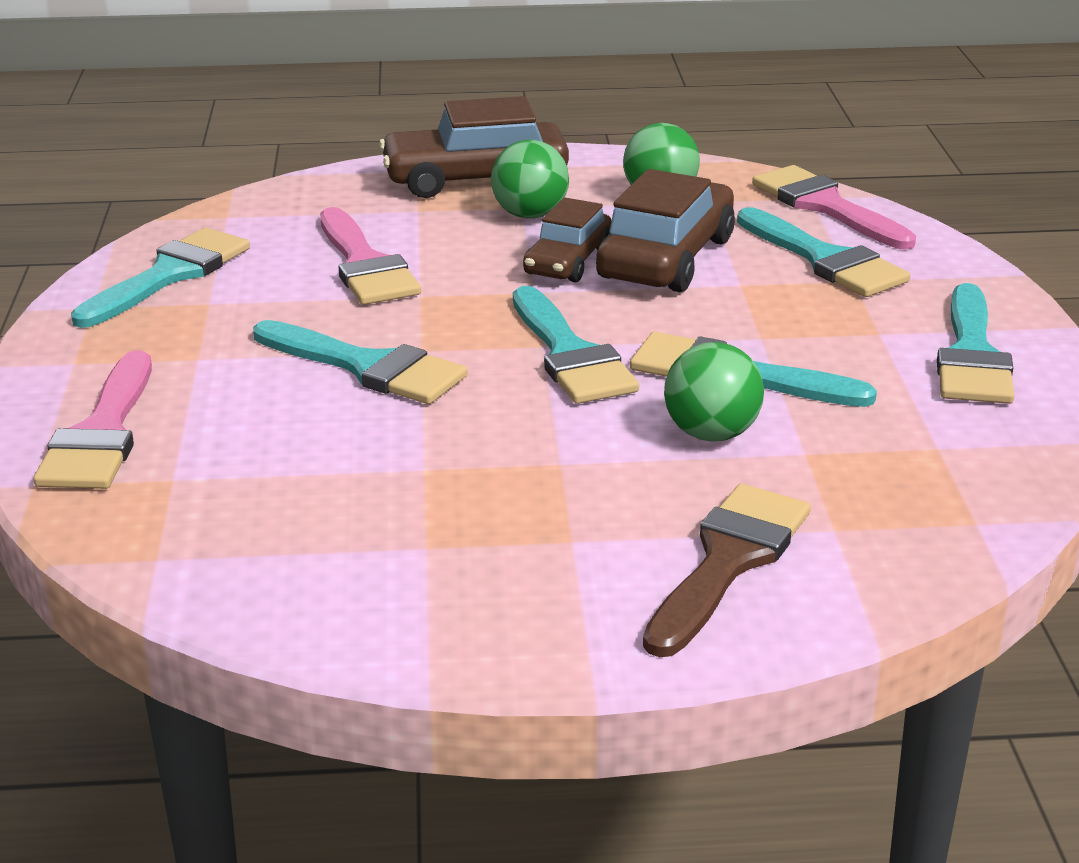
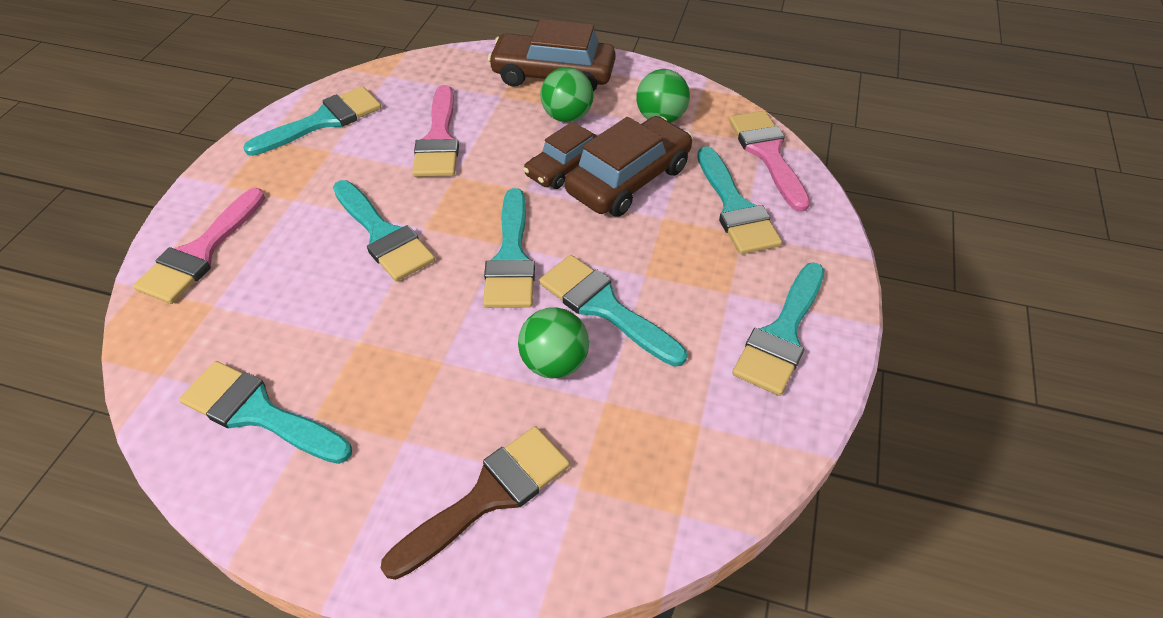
camera: 20 degrees right, 20 degrees up
none -> turquoise brush [179,361,352,464]

